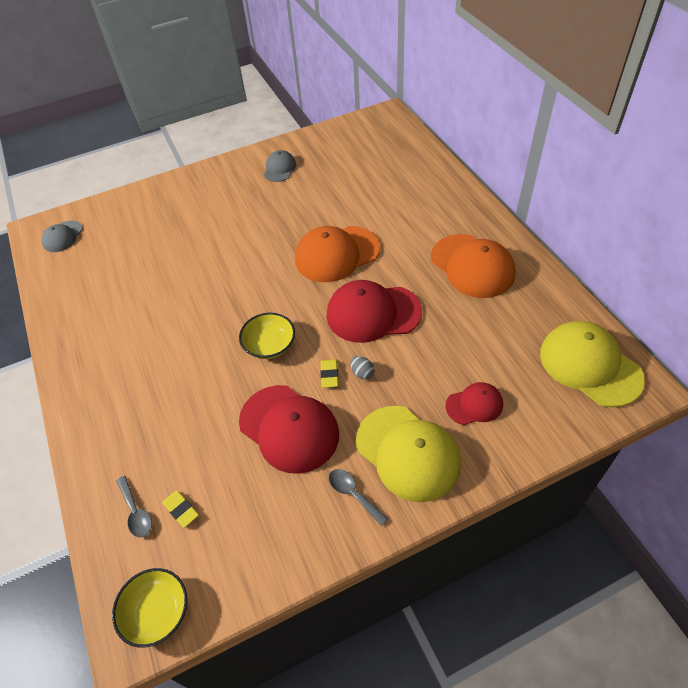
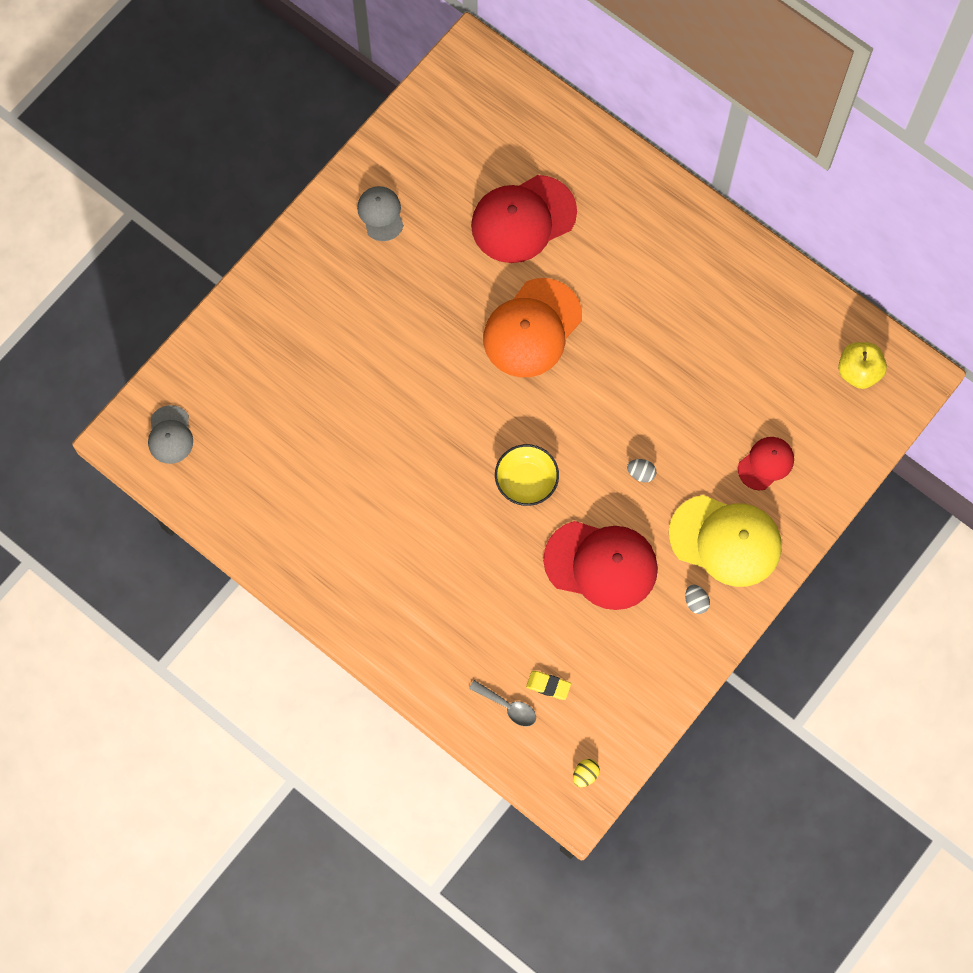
camera: 30 degrees left, 20 degrees up
yellow bowl [112,568,187,648] -> yellow egg [573,759,600,787]
yellow eraser [320,359,339,388] -> none
red cap [327,280,422,343] -> red cap moved to [471,175,577,263]
grey spoon [329,469,388,526] -> grey egg [685,585,710,614]
orange cap [431,234,516,298] -> none
yellow cap [540,321,645,407] -> yellow apple [838,342,887,389]

